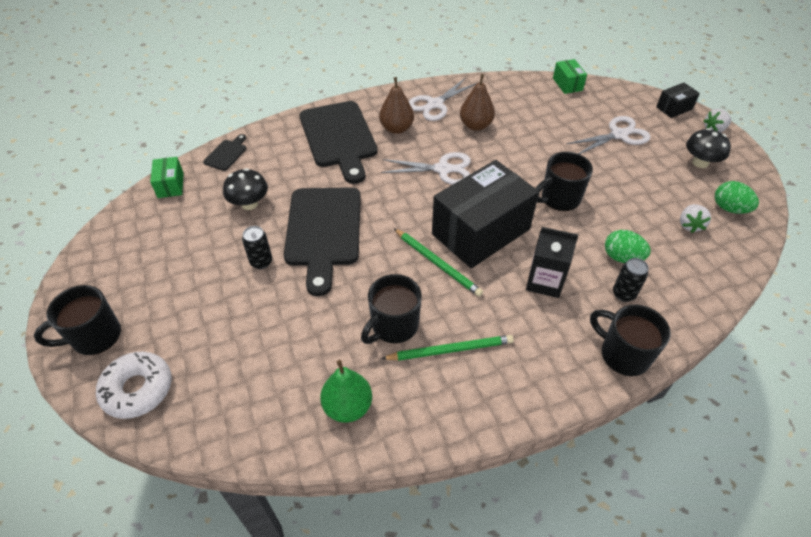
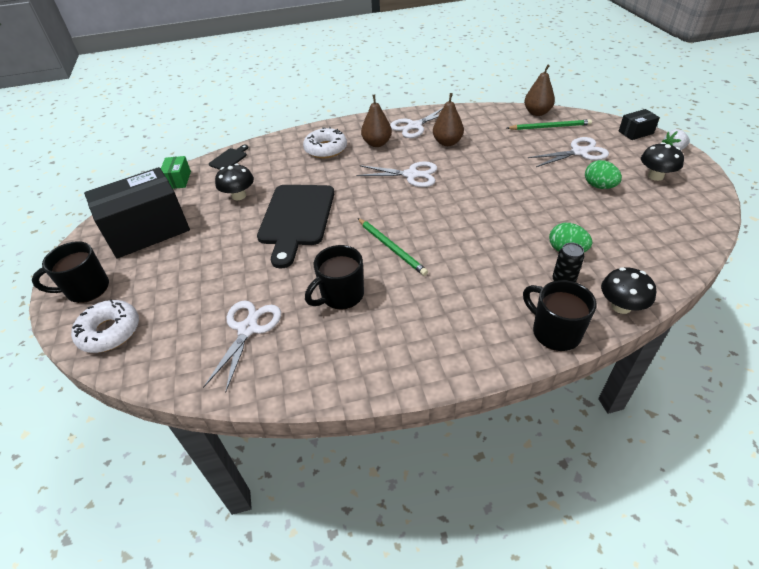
camera: 10 degrees right, 5 degrees down
black can [242,226,272,269] -> none
black cutting board [300,101,378,184] -> white donut [303,127,347,158]
green pear [320,360,372,423] -> none
green pencil [381,335,514,361] -> green pencil moved to [507,119,592,130]
black box [432,160,539,268] -> black box moved to [84,167,190,258]
black carton [526,227,579,298] -> none
black mug [536,152,593,211] -> none
green box [553,59,587,94] -> brown pear [524,64,555,116]
white strawberry [680,204,711,233] -> none
green egg [715,181,759,214] -> green egg moved to [585,160,622,189]
none -> white scissors [203,300,281,393]
none -> black mushroom [601,267,656,314]

